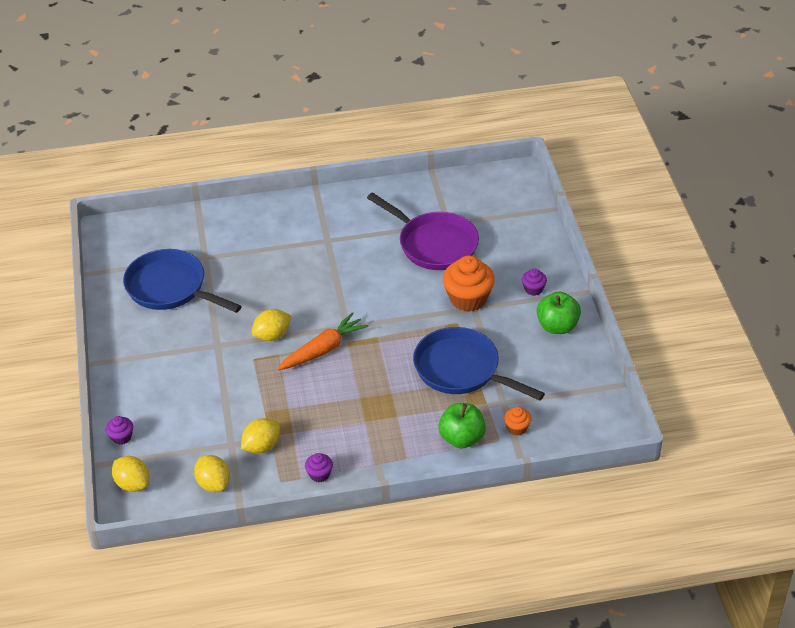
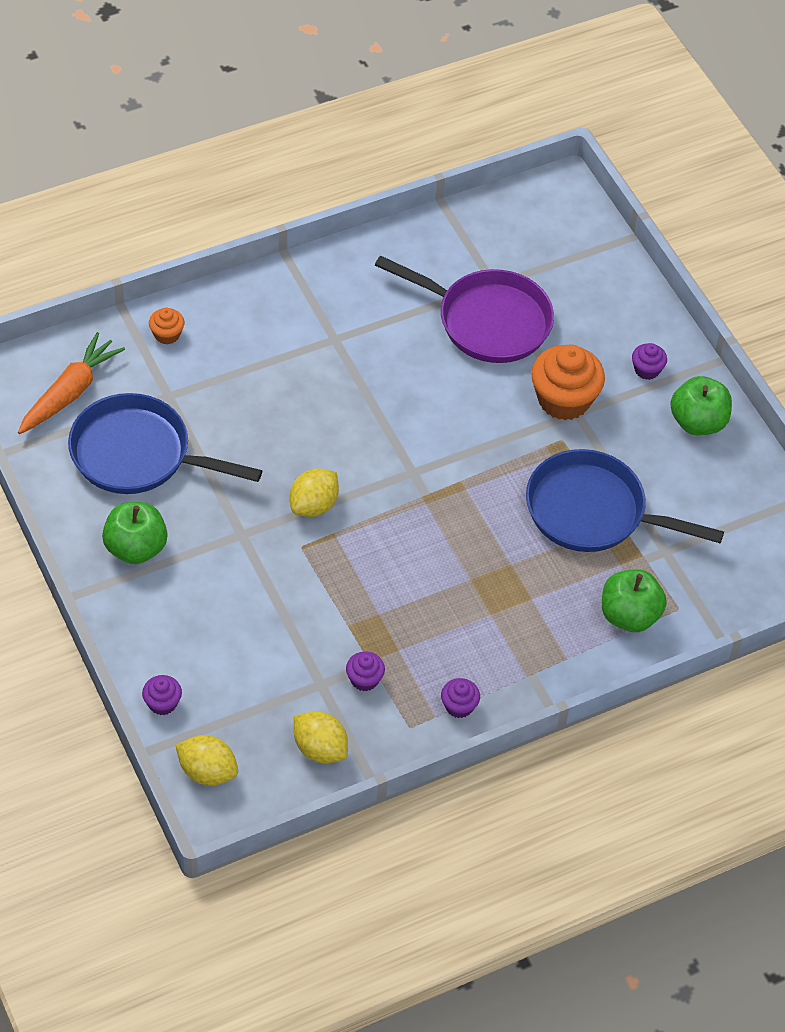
camera: 20 degrees left, 10 degrees up
yellow lemon [241,418,280,454] -> purple cupcake [346,651,385,691]
orange carrot [278,312,369,370] -> orange carrot moved to [18,332,125,434]
orange cupcake [504,407,532,436] -> orange cupcake moved to [149,308,184,344]
none -> green apple [102,502,168,564]

